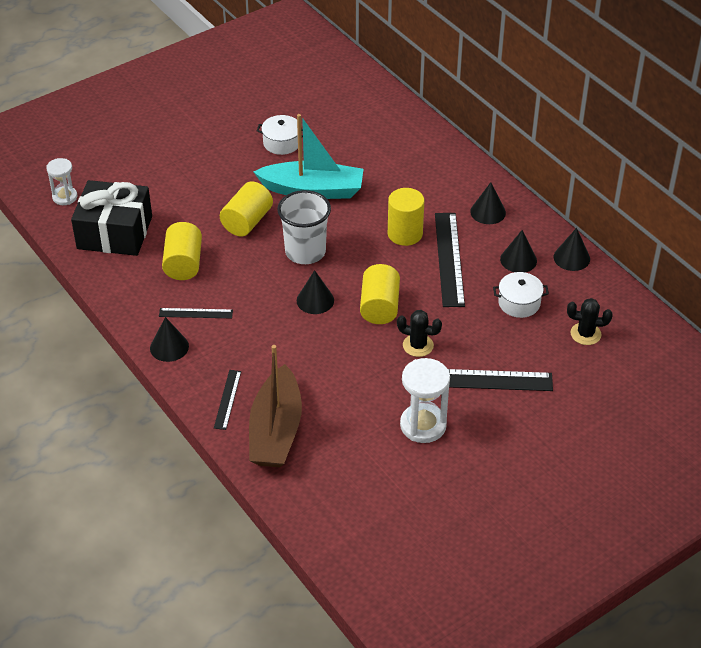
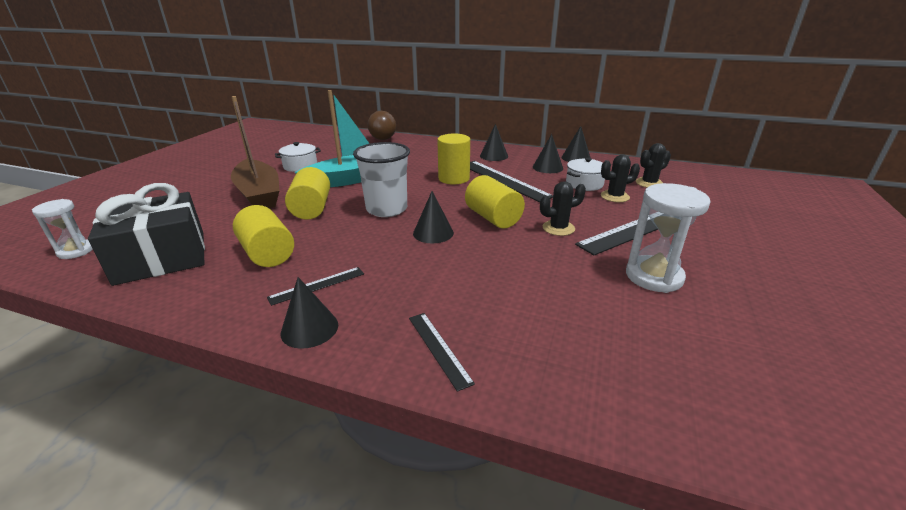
camera: 35 degrees left, 15 degrees down
brown boat [249,345,302,467] -> brown boat moved to [231,96,279,208]
none -> brown ball [368,111,396,140]
none -> black cactus [601,154,640,202]

